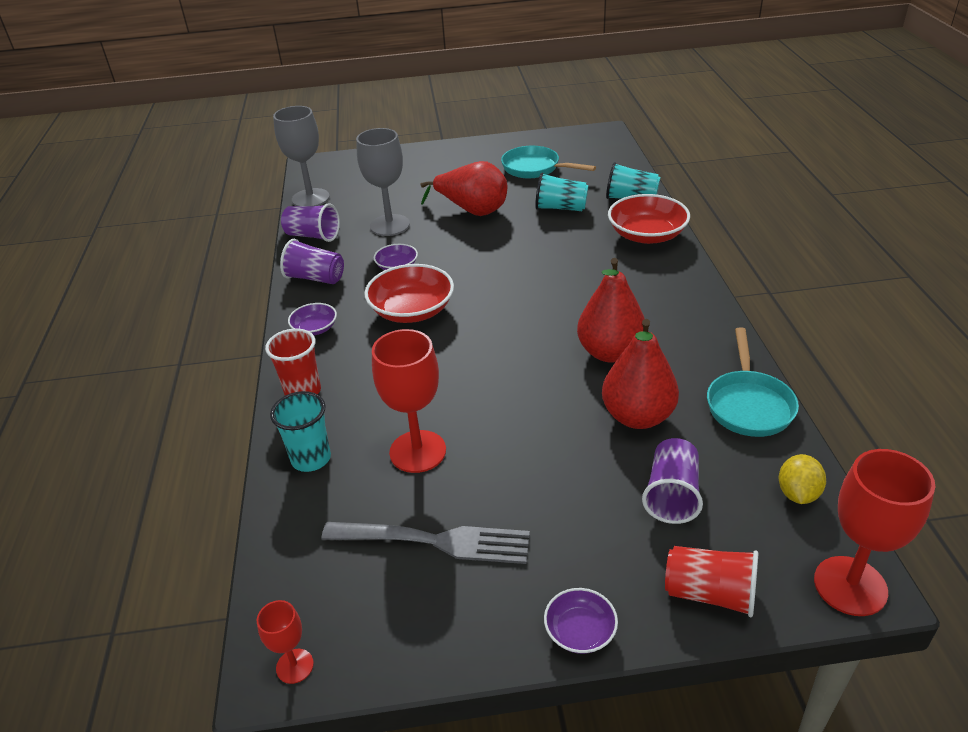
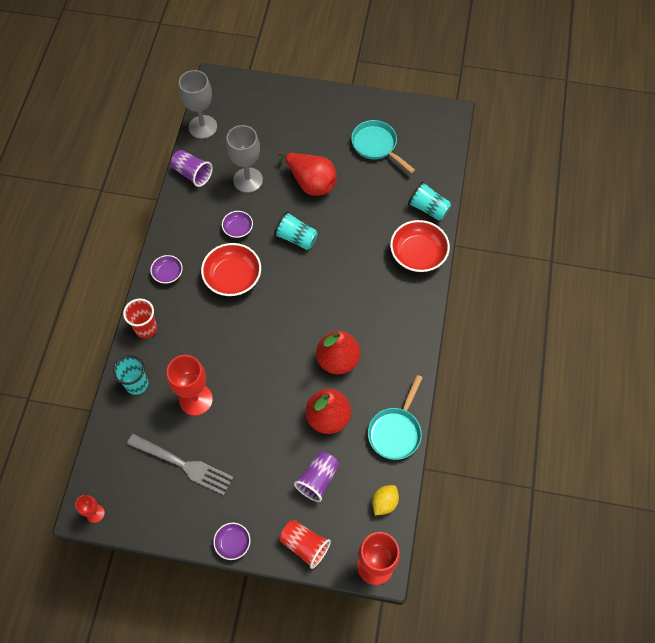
camera: 15 degrees right, 25 degrees up
purple cup [280,239,344,284] -> none
turquoise cup [535,172,588,211] -> turquoise cup moved to [274,211,318,250]

